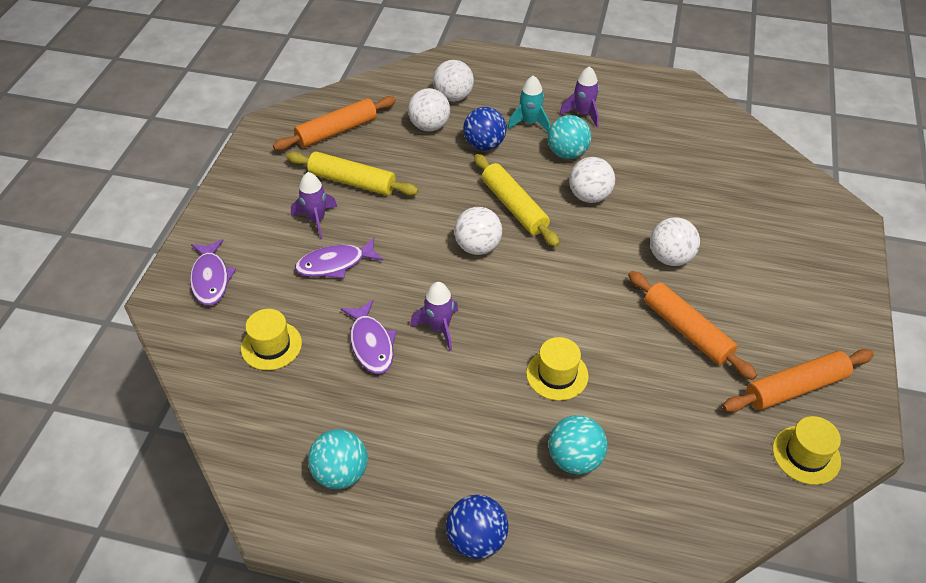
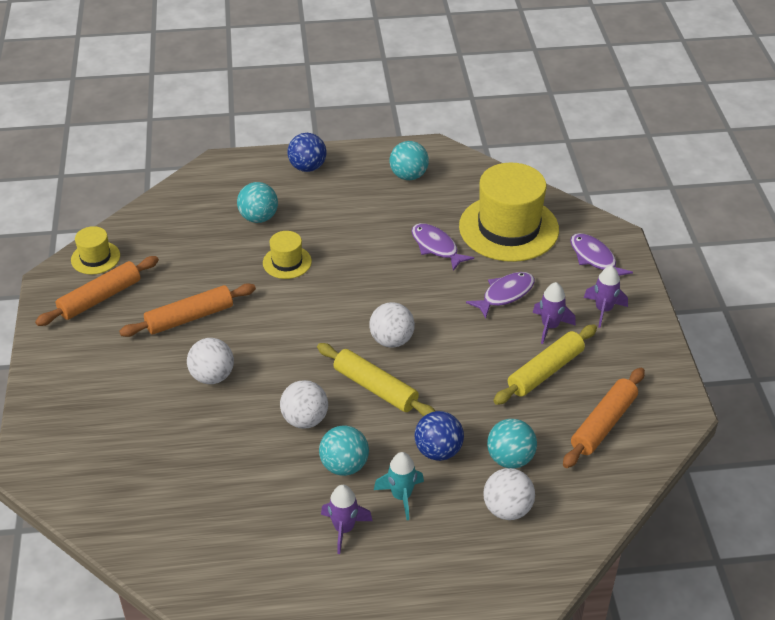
camera: 160 degrees right, 5 degrees down
yellow hat [241,309,302,370] -> yellow hat [459,163,559,262], size x2.10
yellow rolling pin [286,152,419,196] -> yellow rolling pin turned 45 degrees counterclockwise [493,324,597,405]
white ball [408,88,450,131] -> turquoise ball [487,419,537,468]
purple rocket [410,282,458,350] -> purple rocket moved to [584,266,628,328]
orange rolling pin [628,271,757,380] -> orange rolling pin turned 60 degrees counterclockwise [119,283,256,337]

